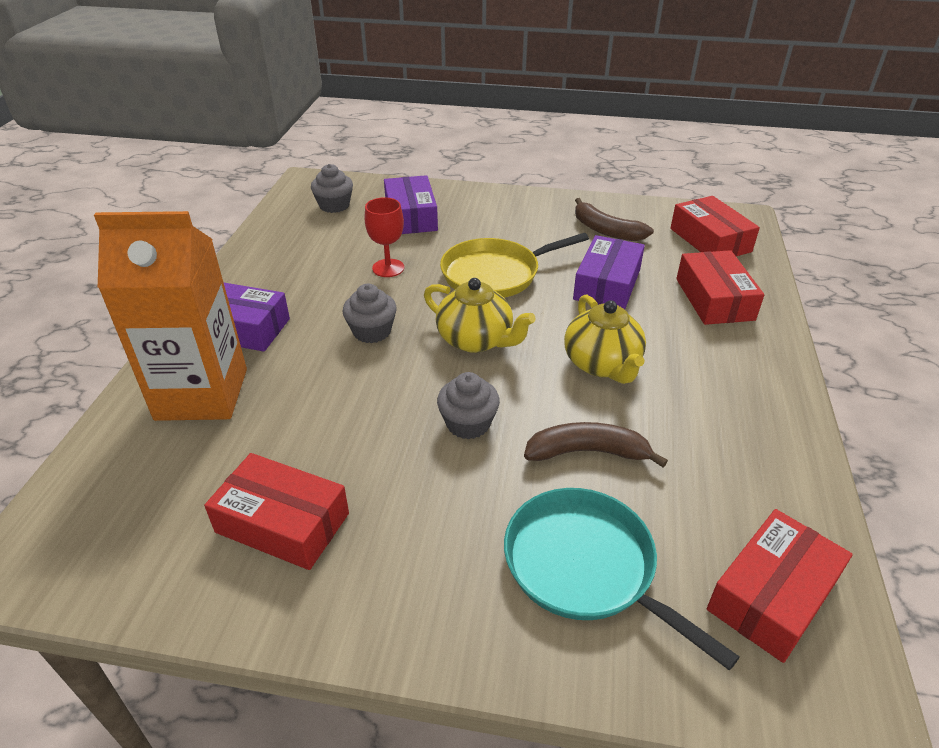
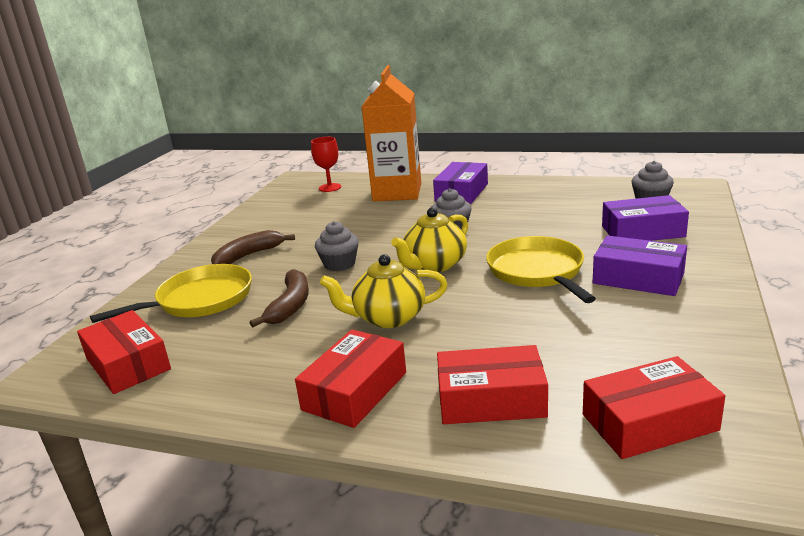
camera: 100 degrees right, 15 degrees down
red box [204,453,349,570] -> red box moved to [295,329,406,428]
red goblet [365,197,404,277] -> red goblet moved to [311,137,341,192]
turquoise pan [504,488,739,671] -> yellow pan [90,264,252,323]
purple box [573,235,645,309] -> purple box moved to [593,236,687,296]
brown banana [575,198,654,241] -> brown banana moved to [211,230,295,264]

